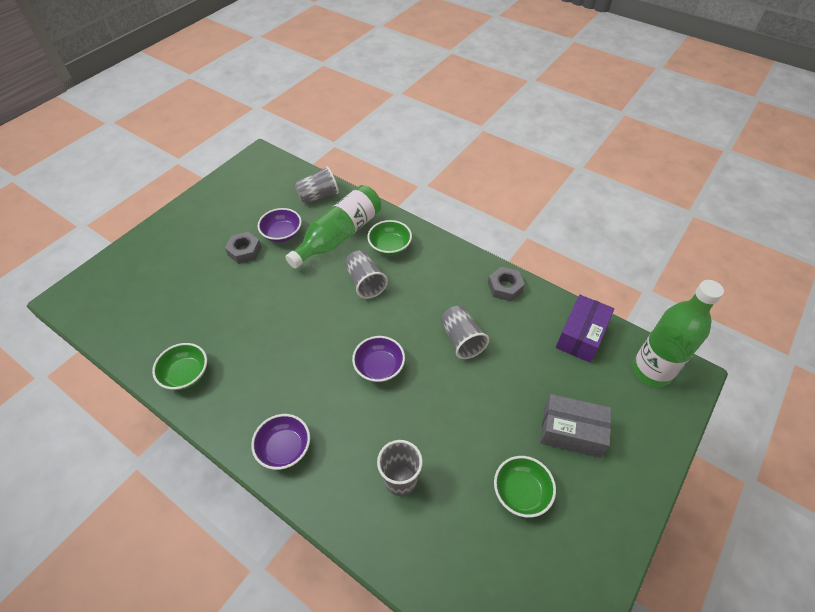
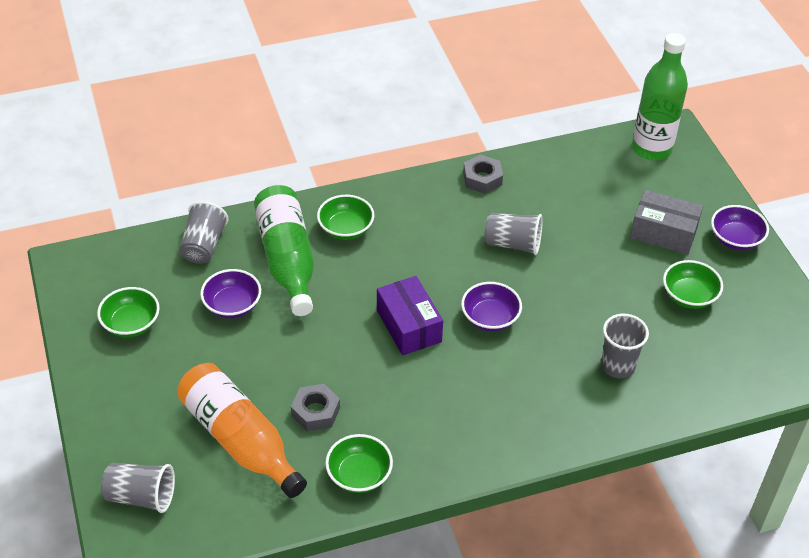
camera: 55 degrees left, 5 degrees down
grey nut [225,232,262,264] -> grey nut moved to [291,384,340,431]
purple bowl [251,414,310,470] -> purple bowl moved to [711,205,769,251]
grey cup [345,250,388,299] -> grey cup moved to [101,463,175,513]
grey box [540,394,611,458] -> grey box turned 60 degrees clockwise [630,190,703,255]
purple box [556,295,614,363] -> purple box moved to [377,276,443,356]
none -> green bowl [97,287,160,337]
none -> orange bottle [177,363,307,498]

